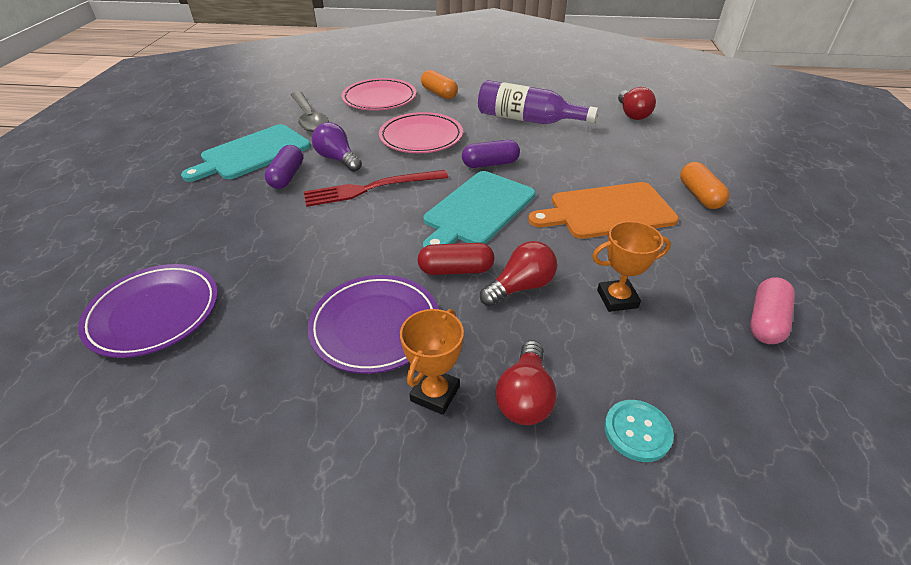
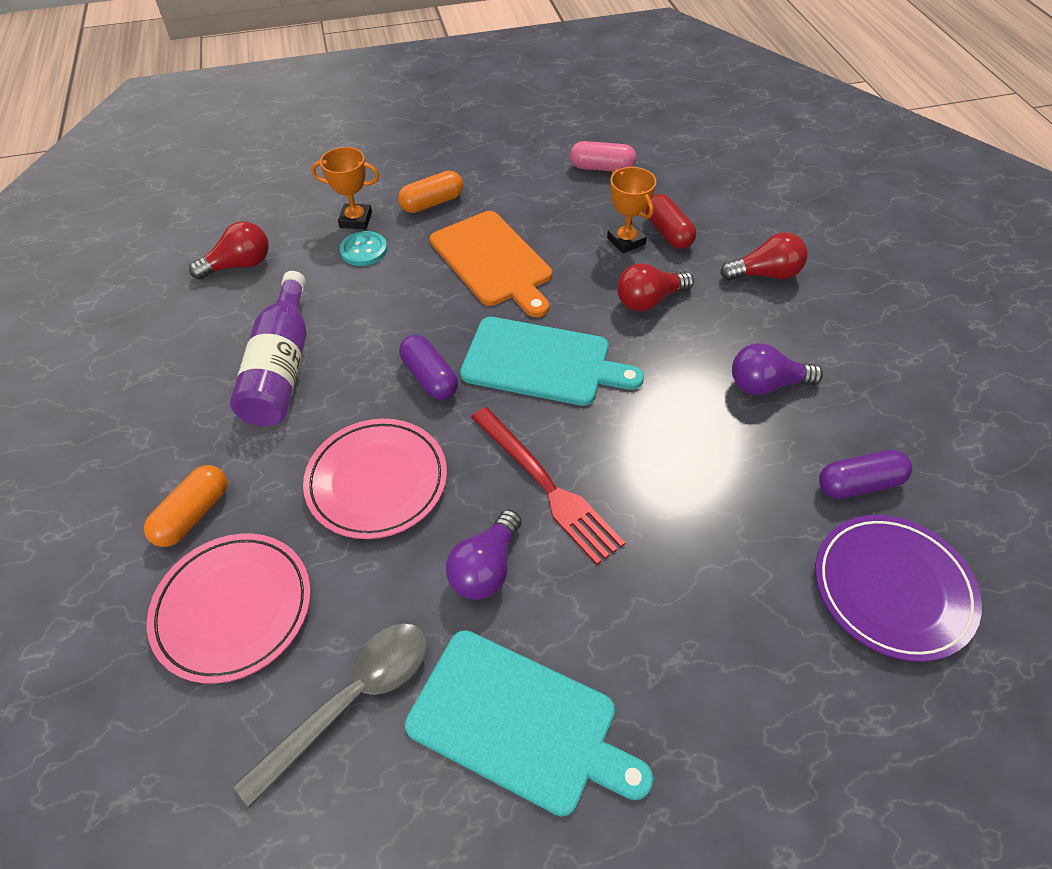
camera: 110 degrees left, 10 degrees up
purple capsule [265,145,303,189] -> purple capsule moved to [819,450,912,499]
purple plate [307,275,439,374] -> purple light bulb [732,343,823,395]
orange trophy [400,309,464,415] -> orange trophy moved to [311,147,379,229]
red capsule [417,243,494,275] -> red capsule moved to [645,194,696,249]
red light bulb [480,241,557,306] -> red light bulb turned 60 degrees counterclockwise [617,263,694,311]
turquoise button [604,400,674,462] -> turquoise button moved to [340,231,387,266]

